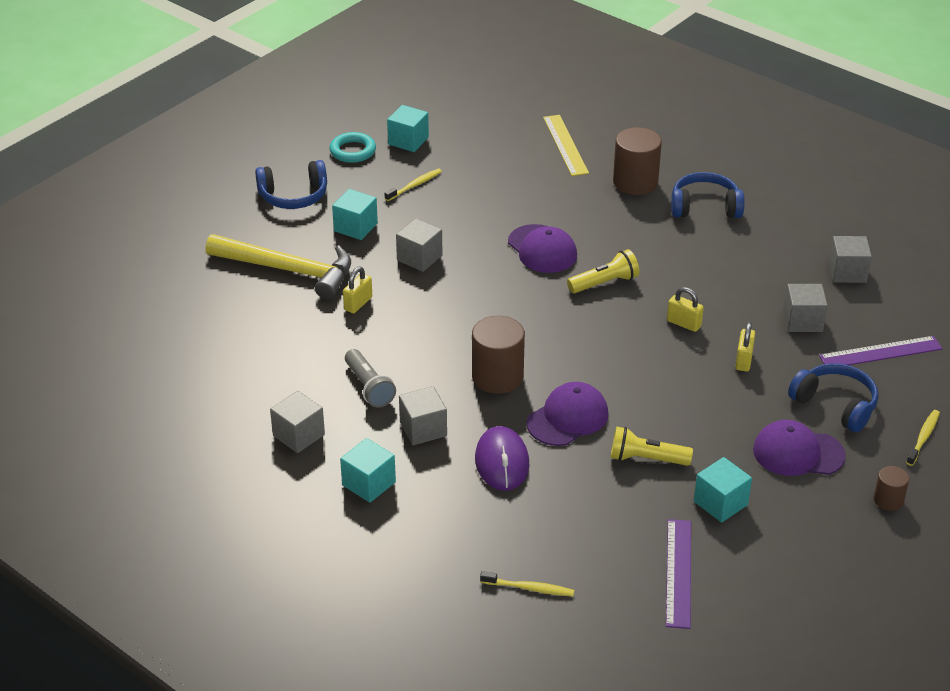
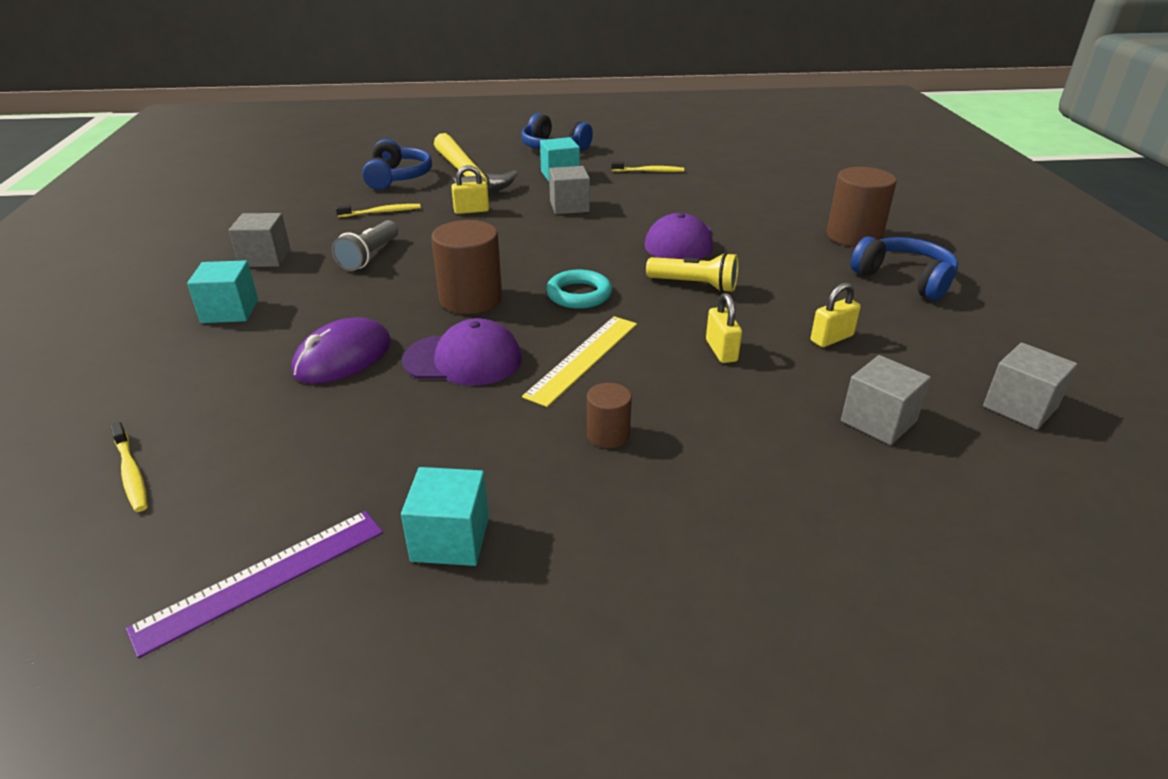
camera: 45 degrees right, 5 degrees down
turquoise ring [329,132,376,163] -> turquoise ring moved to [546,270,612,309]
turquoise cube [387,105,429,152] -> none
grey cube [399,386,447,445] -> none
yellow ruler [543,115,589,176] -> yellow ruler moved to [522,316,637,407]
yellow flashlight [611,426,693,466] -> none
yellow padlock [736,322,755,371] -> yellow padlock moved to [811,282,861,347]
purple cap [753,420,846,476] -> none
blue headphones [788,363,878,432] -> blue headphones moved to [362,139,432,190]
purple ruler [819,336,943,365] -> none
brown cylinder [874,466,909,511] -> brown cylinder moved to [587,383,632,448]
yellow toothbrush [906,410,940,466] -> yellow toothbrush moved to [336,204,421,217]

